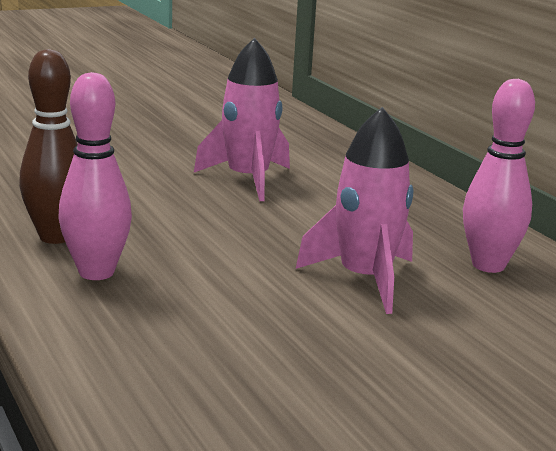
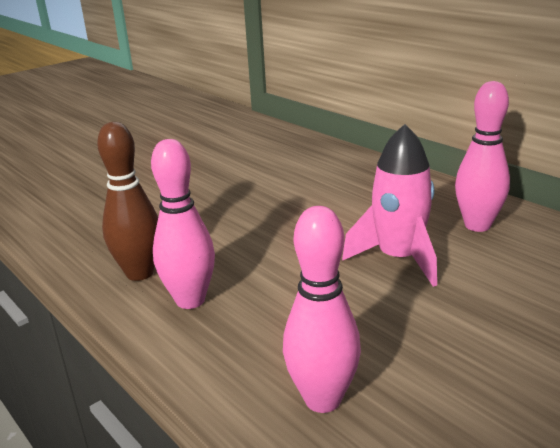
camera: 10 degrees left, 5 degrees up
pink rocket [194,38,290,201] -> none
none -> pink bowling pin [283,206,361,413]

